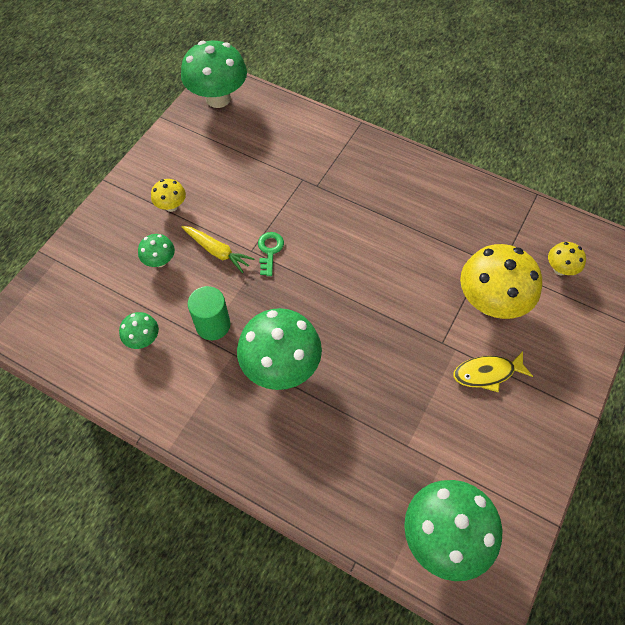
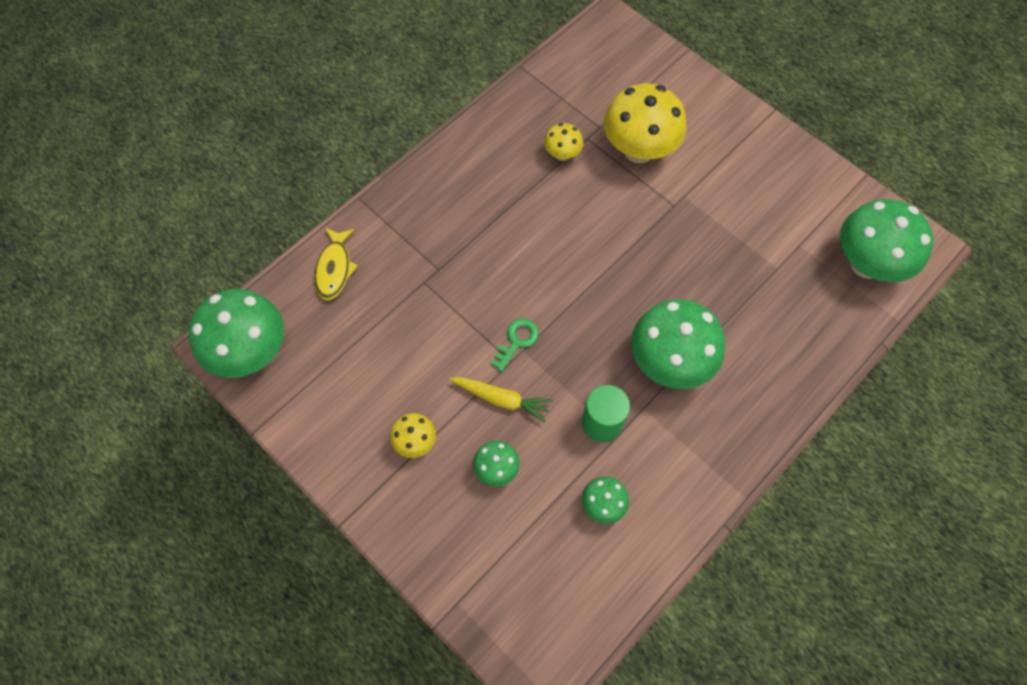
camera: 75 degrees left, 5 degrees up
yellow carrot [182,226,254,273] -> yellow carrot turned 60 degrees clockwise [449,377,552,423]
green key [258,232,284,276] -> green key turned 105 degrees clockwise [490,318,539,372]
yellow fish [454,351,533,392] -> yellow fish moved to [314,228,358,300]
yellow mushroom [548,242,586,275] -> yellow mushroom moved to [544,123,583,161]

